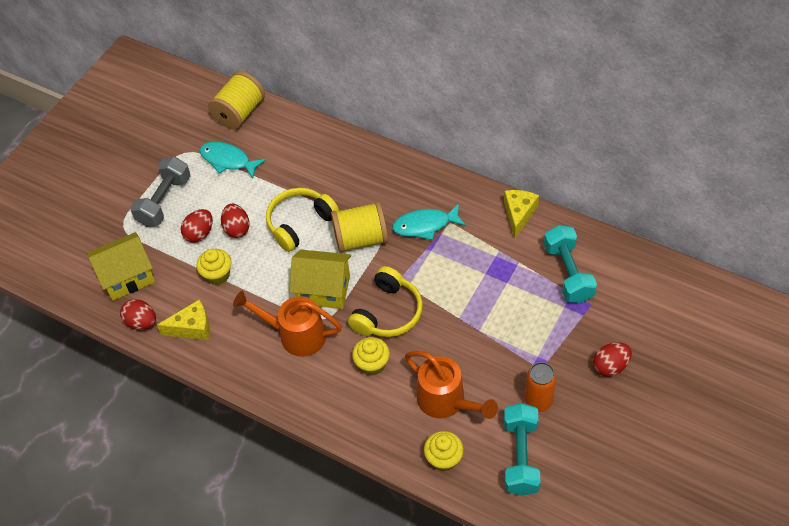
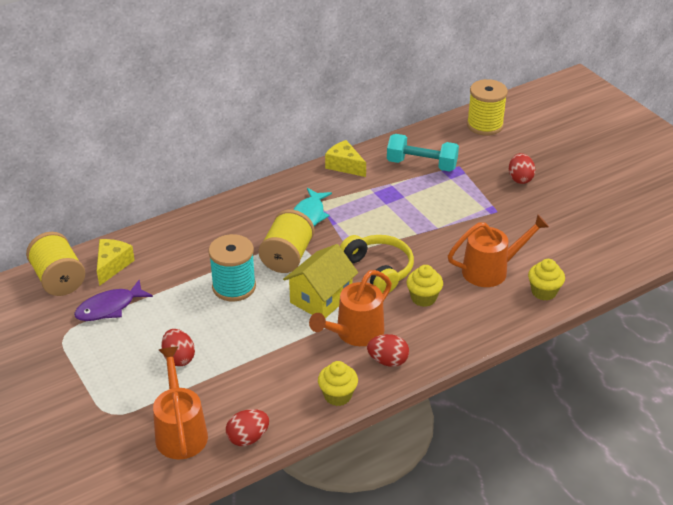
camera: 65 degrees left, 15 degrees down
yellow house [87,232,155,301] -> orange watering can [153,346,208,459]
grey dumbbell [130,157,190,227] -> none
yellow cheese [157,300,210,340] -> yellow cheese moved to [97,239,135,286]
yellow cupcake [196,249,232,285] -> yellow cupcake moved to [318,361,358,406]
turquoise fish [200,142,266,179] -> purple fish [74,280,153,321]
red egg [221,204,250,238] -> red egg moved to [367,334,409,367]
yellow headphones [266,188,339,252] -> turquoise spool [208,234,256,301]
turquoise dumbbell [504,403,540,496] -> none
orange can [524,362,556,412] -> none
none -> yellow spool [467,79,508,135]

